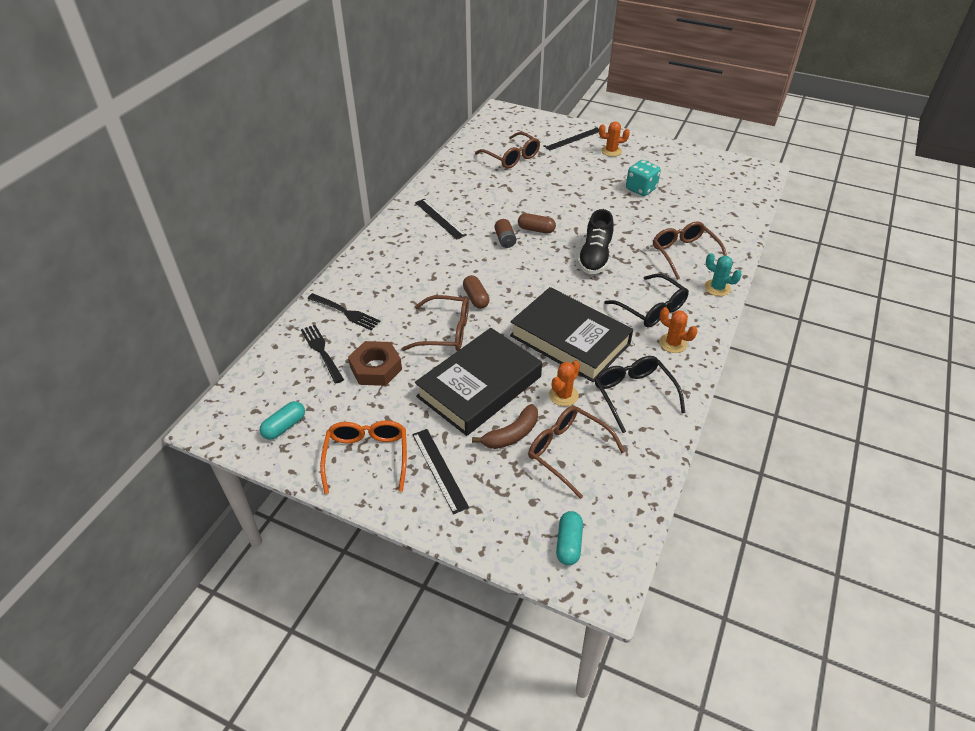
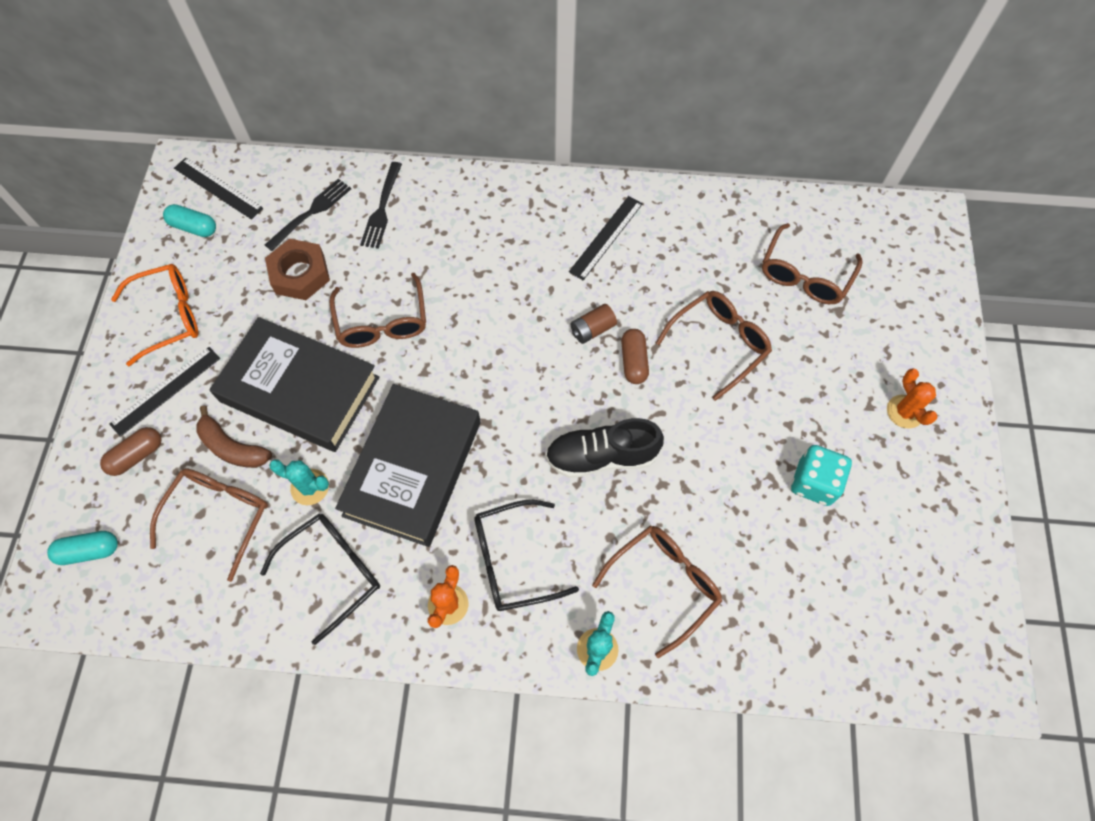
camera: 70 degrees right, 20 degrees up
brown capsule [463,275,490,309] -> brown capsule moved to [100,427,161,476]
black ruler [543,126,599,151] -> black ruler moved to [174,157,263,220]
orange cactus [549,360,580,406] -> turquoise cactus [269,459,329,505]
black glasses [604,274,689,328] -> black glasses turned 45 degrees clockwise [474,500,579,611]
none -> brown glasses [656,291,772,401]

